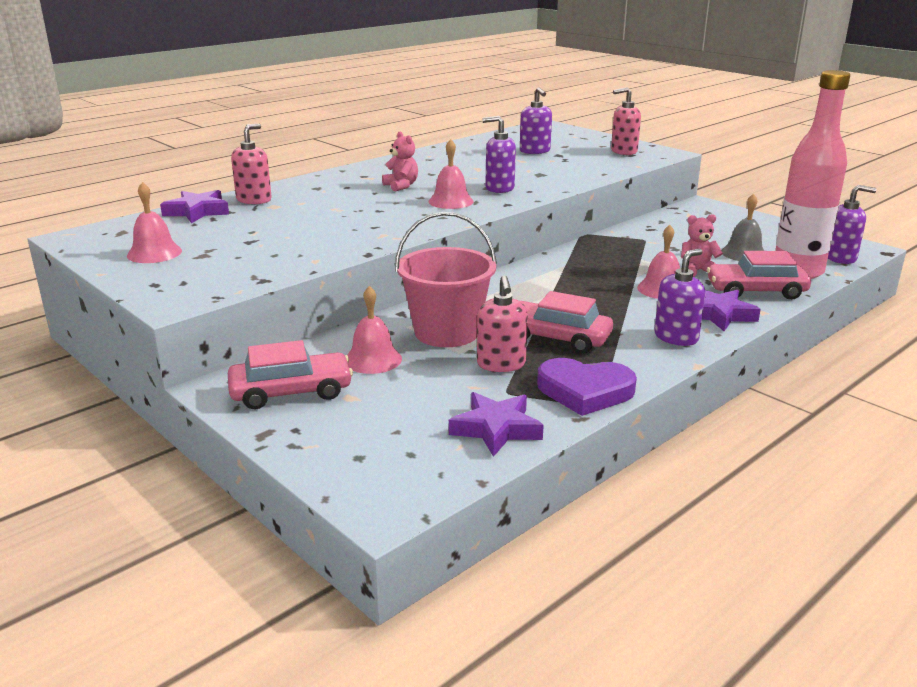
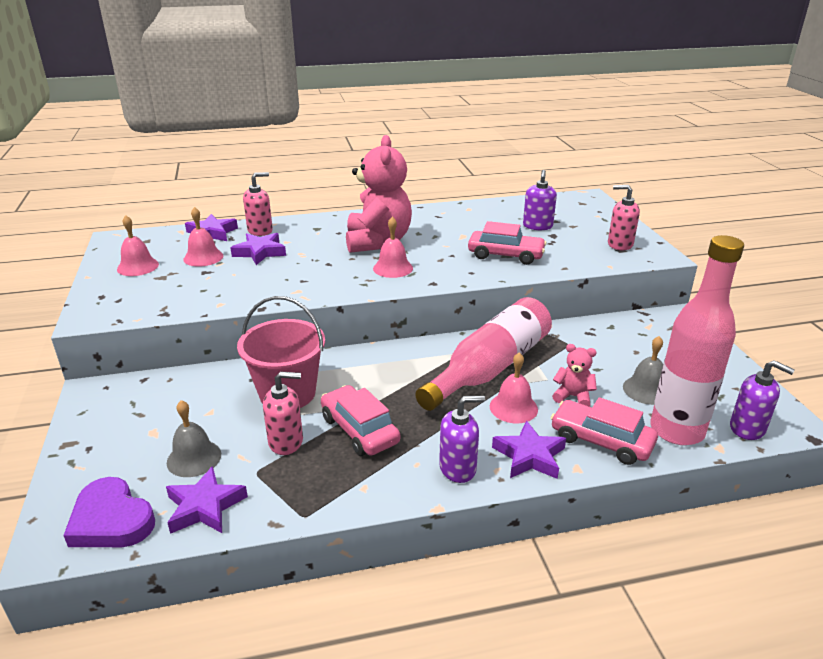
camera: 30 degrees right, 5 degrees up
pink car [228,340,353,409] -> pink car moved to [468,221,547,265]
pink bell [347,286,402,374] -> pink bell moved to [183,207,223,267]
pink teddy bear [382,132,418,192] -> pink teddy bear [346,135,412,253], size x2.25
pink soap dispenser [477,275,528,372] -> pink soap dispenser turned 120 degrees counterclockwise [263,371,303,455]
purple soap dispenser [482,116,516,193] -> none
purple heart [537,358,637,416] -> purple heart moved to [63,477,155,547]
none -> grey bell [167,400,221,477]
none -> purple star [231,233,286,265]
none -> pink bottle [416,297,552,411]

